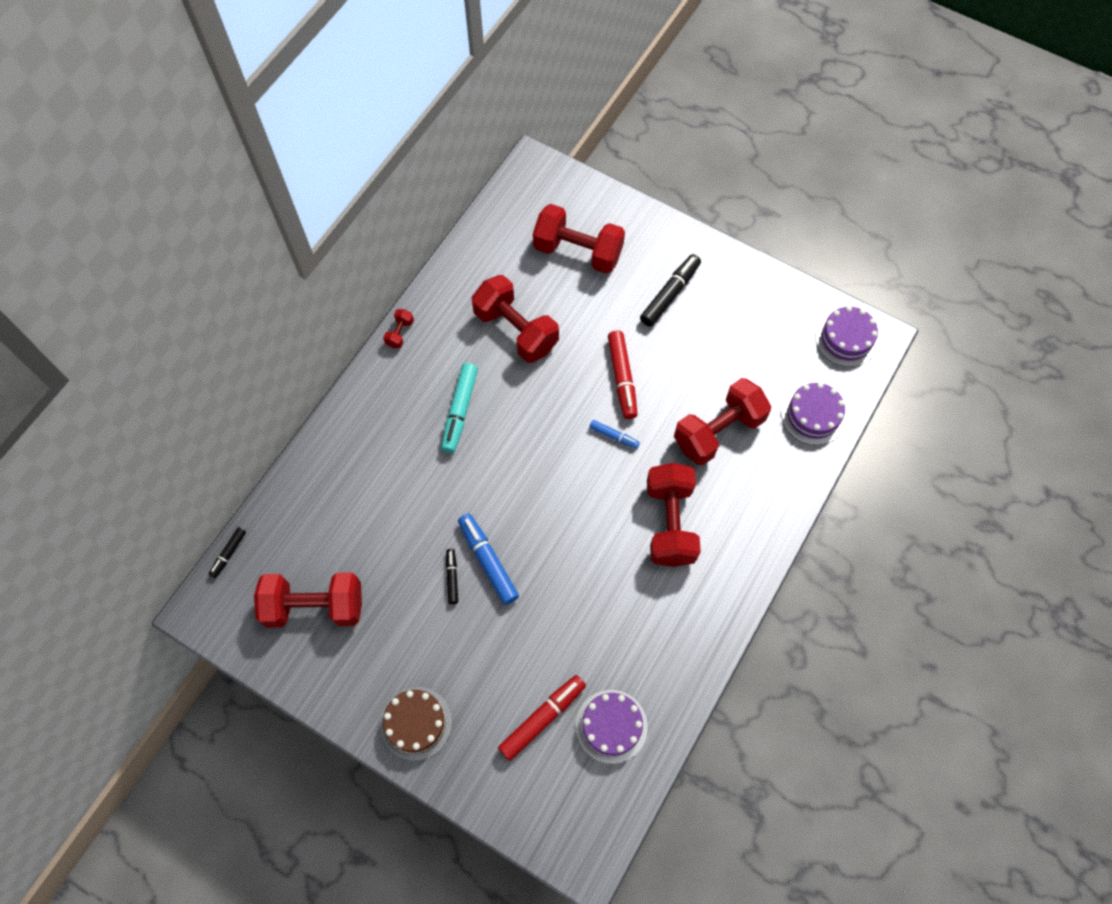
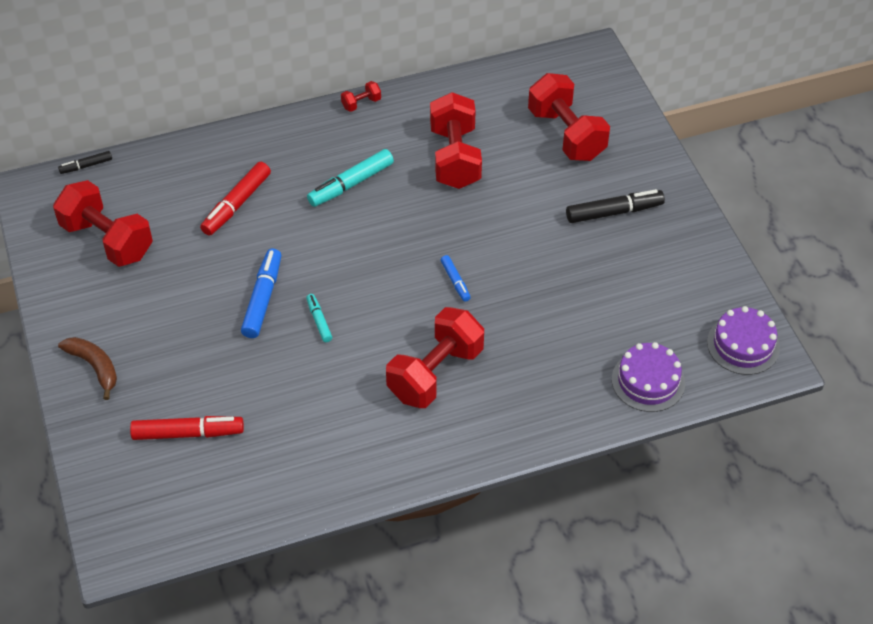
camera: 40 degrees right, 15 degrees down
brown cake [380,687,452,761] -> brown banana [58,337,117,400]
black marker [446,549,458,604] -> none
purple cake [576,690,648,764] -> none
red marker [608,330,638,419] -> red marker moved to [200,162,271,236]
red dumbbell [674,378,771,466] -> none
none -> turquoise marker [306,294,332,342]

